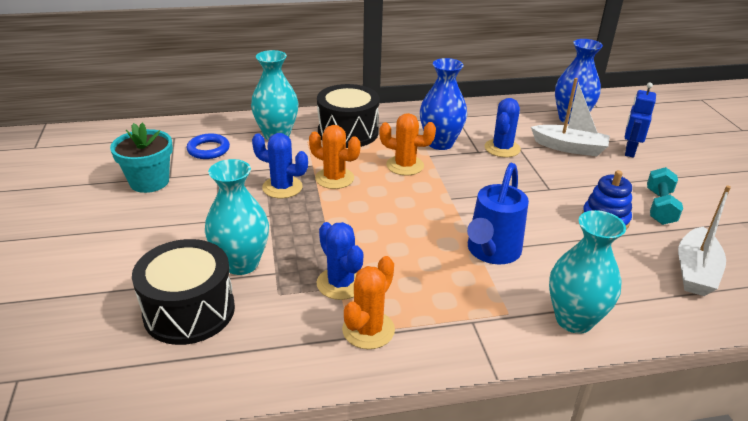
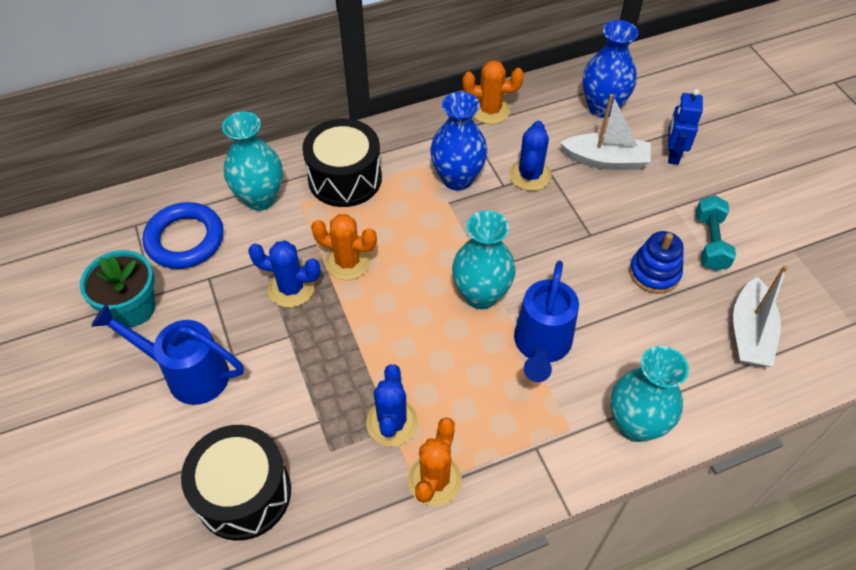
camera: 10 degrees left, 20 degrees up
blue ring [187,133,230,159] -> blue ring [143,202,223,269], size x1.55
turquoise vase [205,159,269,275] -> turquoise vase moved to [452,211,516,309]
blue cactus [316,222,363,300] -> blue cactus turned 45 degrees clockwise [366,364,418,446]
orange cactus [379,113,436,176] -> orange cactus moved to [463,60,524,124]
none -> blue watering can [91,304,244,405]

